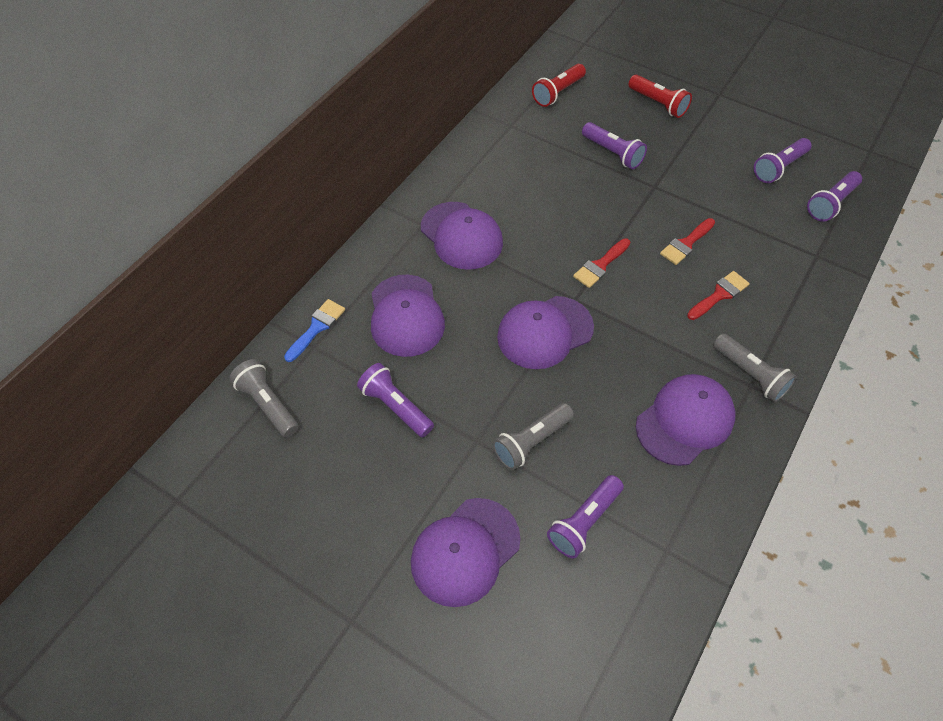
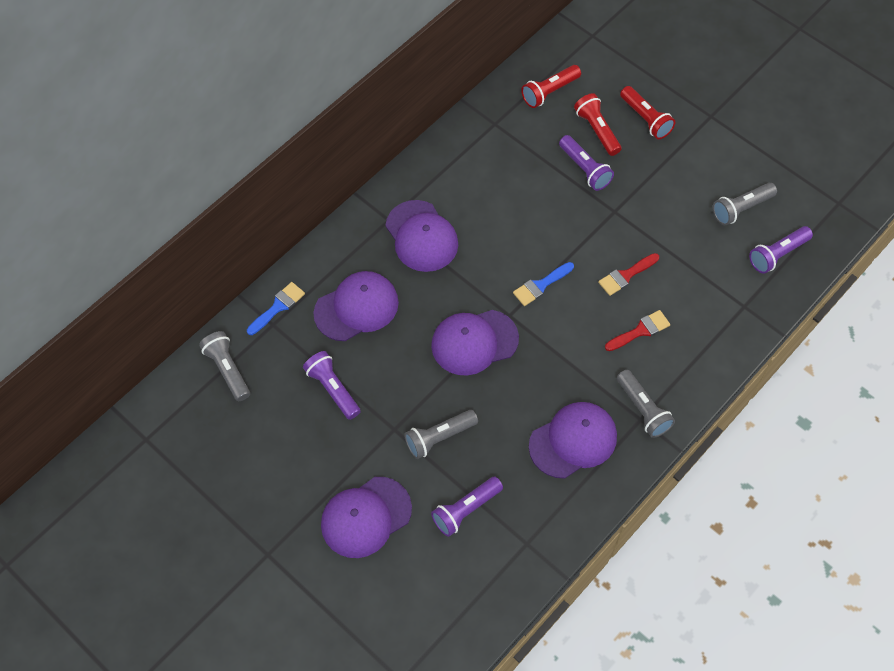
camera: 10 degrees right, 5 degrees up
purple cap [371,275,445,357] -> purple cap turned 120 degrees counterclockwise [313,271,399,341]
red brush [573,238,631,288] -> blue brush [513,262,574,306]
purple flashlight [754,138,812,183] -> grey flashlight [713,183,777,225]
none -> red flashlight [574,93,621,156]

